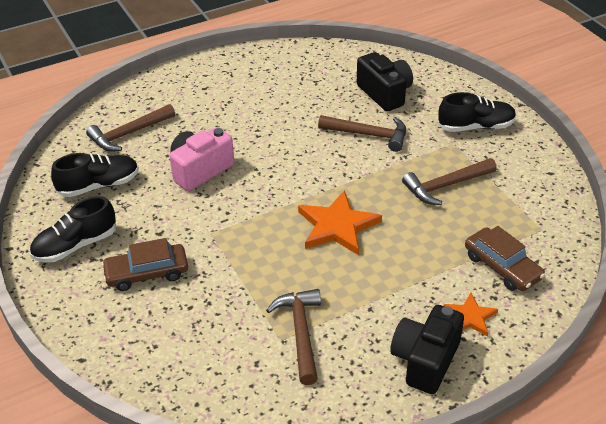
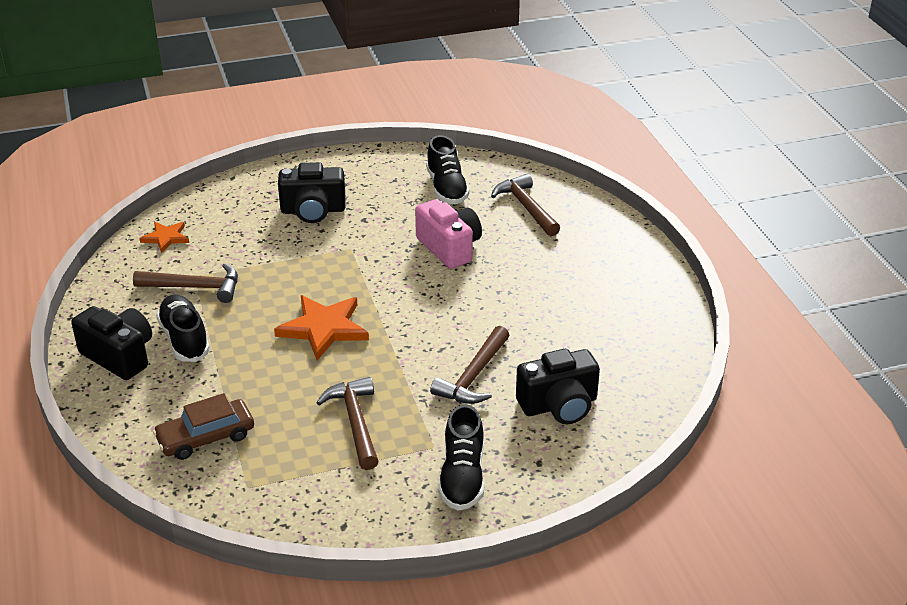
camera: 100 degrees right, 5 degrees down
black shoe [30,196,116,262] -> black shoe moved to [156,294,210,362]
brown car [101,238,188,291] -> black camera [278,162,346,223]
orange star [444,293,498,337] -> orange star moved to [139,222,189,253]

